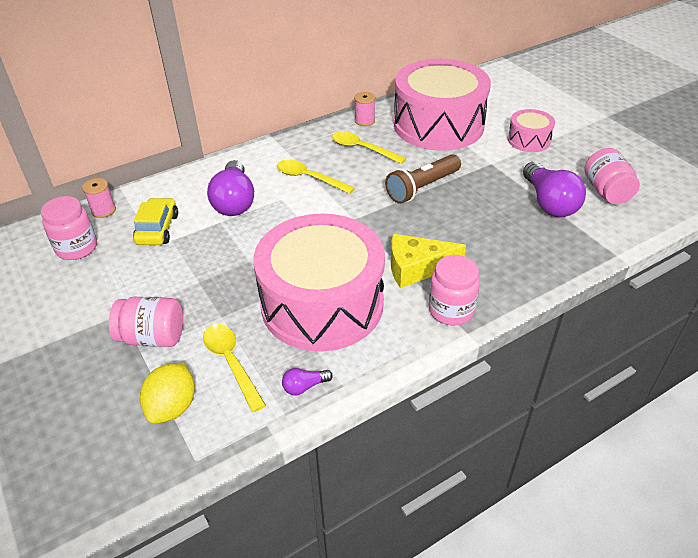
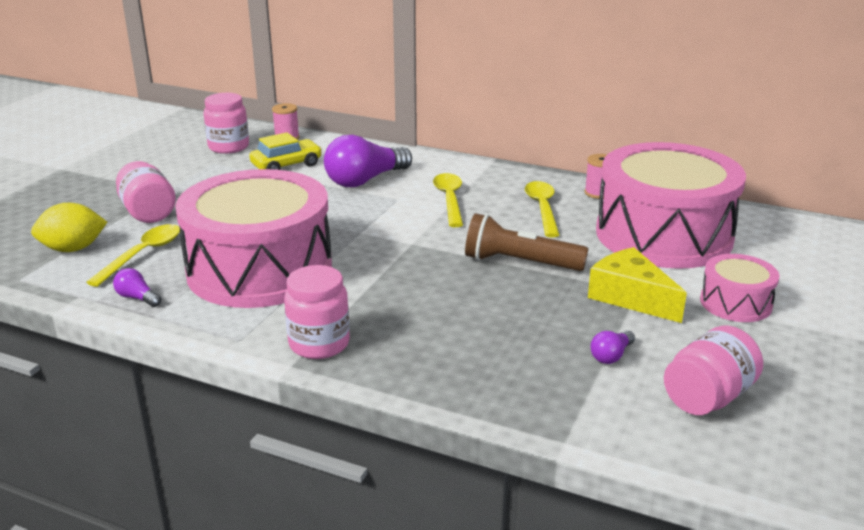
camera: 55 degrees right, 15 degrees down
yellow cheese [391,234,466,288] -> yellow cheese moved to [588,247,687,323]
purple light bulb [523,162,586,217] -> purple light bulb [590,330,635,364], size x0.45

